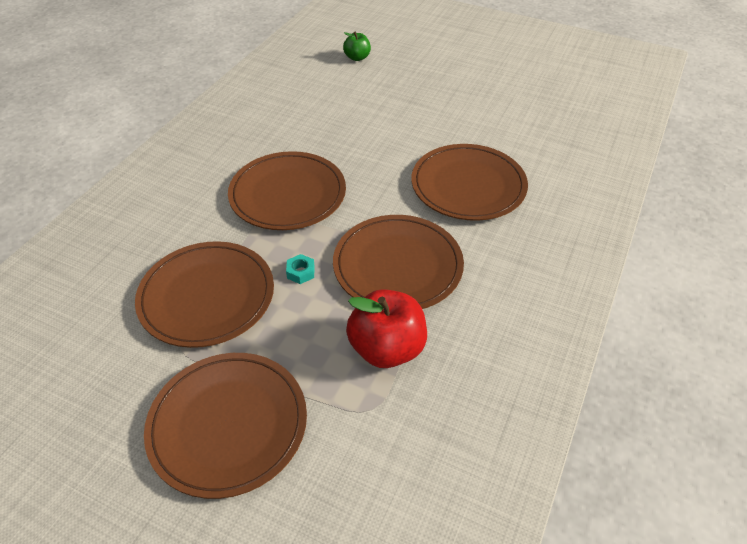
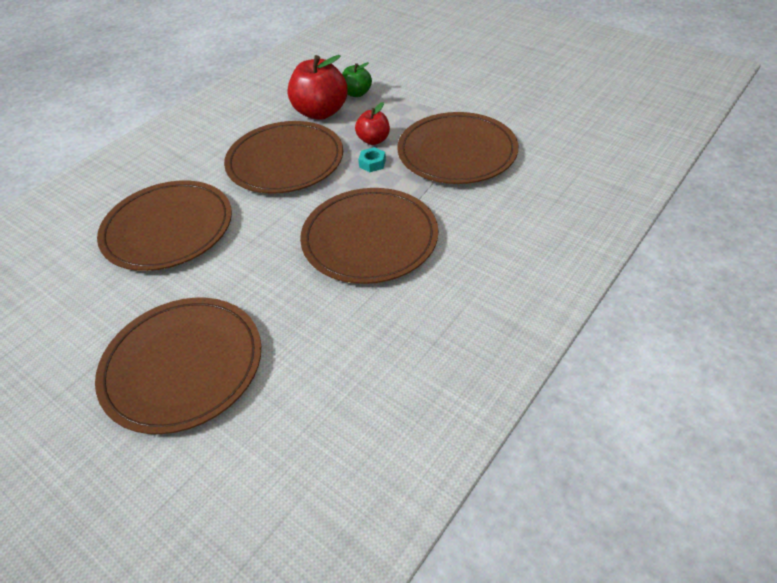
camera: 165 degrees left, 0 degrees up
brown plate [144,353,307,499] -> brown plate moved to [95,298,261,434]
green apple [343,32,371,61] -> green apple moved to [342,62,372,97]
none -> red apple [355,102,390,145]

